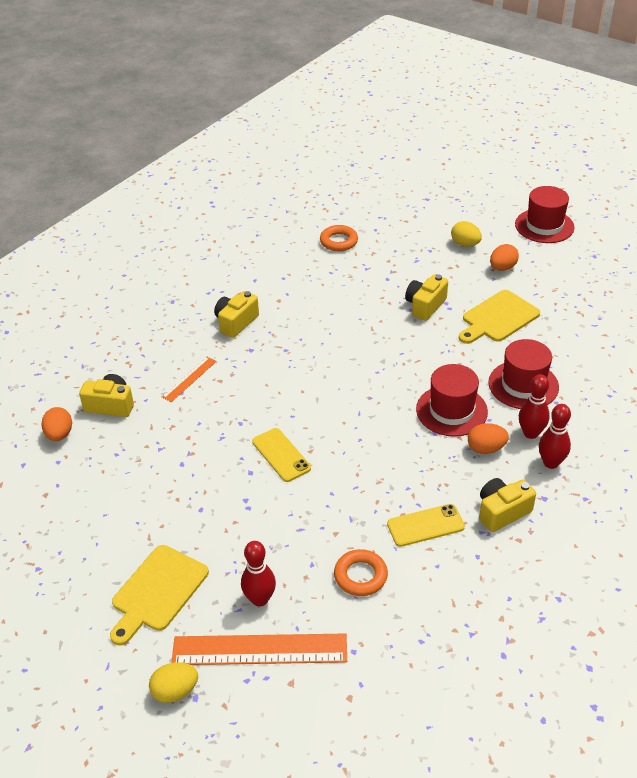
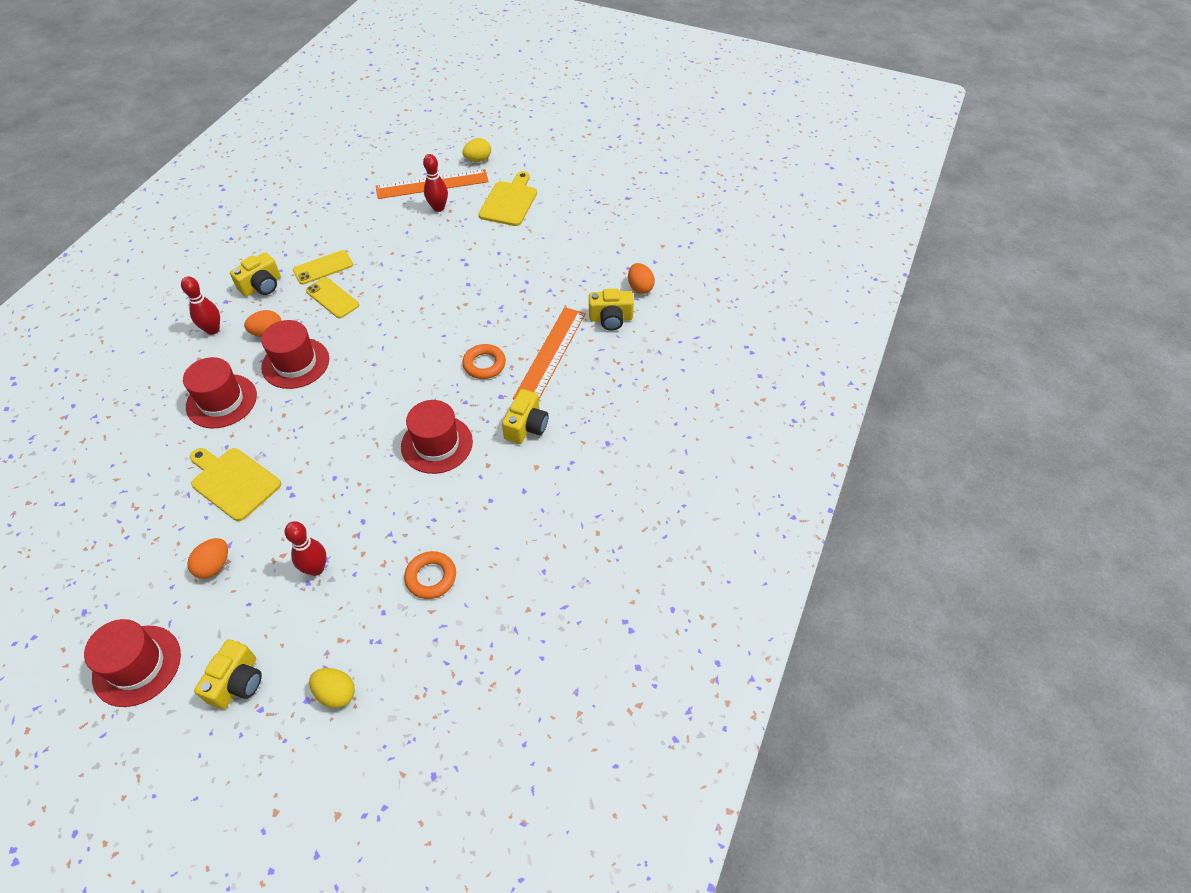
camera: 165 degrees right, 10 degrees up
orange ruler [162,357,216,402] -> orange ruler [513,307,586,399], size x1.93
yellow phone [252,428,311,482] -> yellow phone moved to [306,277,359,318]
orange ring [334,549,388,596] -> orange ring moved to [462,344,506,379]
yellow camera [405,274,448,321] -> yellow camera moved to [194,639,262,709]
yellow egg [451,221,482,247] -> yellow egg moved to [309,668,355,708]
yellow cutting board [459,290,540,344] -> yellow cutting board turned 90 degrees counterclockwise [190,448,281,521]
red bowling pin [519,374,550,439] -> red bowling pin moved to [285,521,327,576]
none -> red hat [401,400,473,474]

